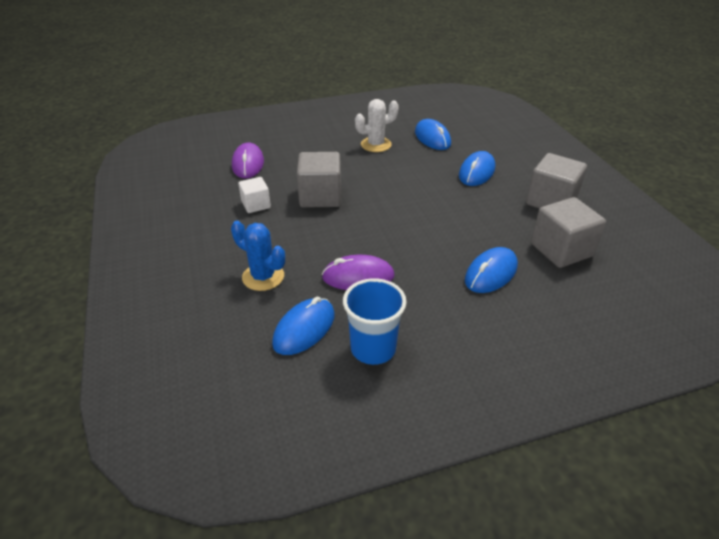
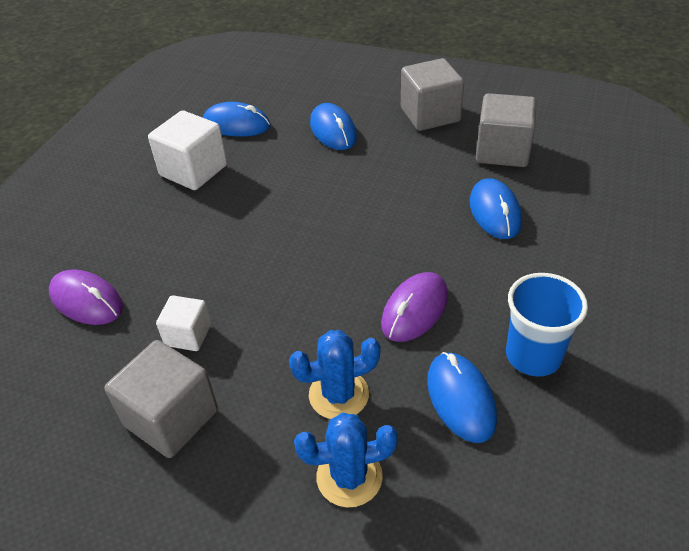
camera: 50 degrees left, 5 degrees up
grey cube [297,152,341,208] -> grey cube moved to [104,340,218,458]
white cactus [355,99,399,152] -> white cube [148,110,227,190]
none -> blue cactus [294,413,398,507]

